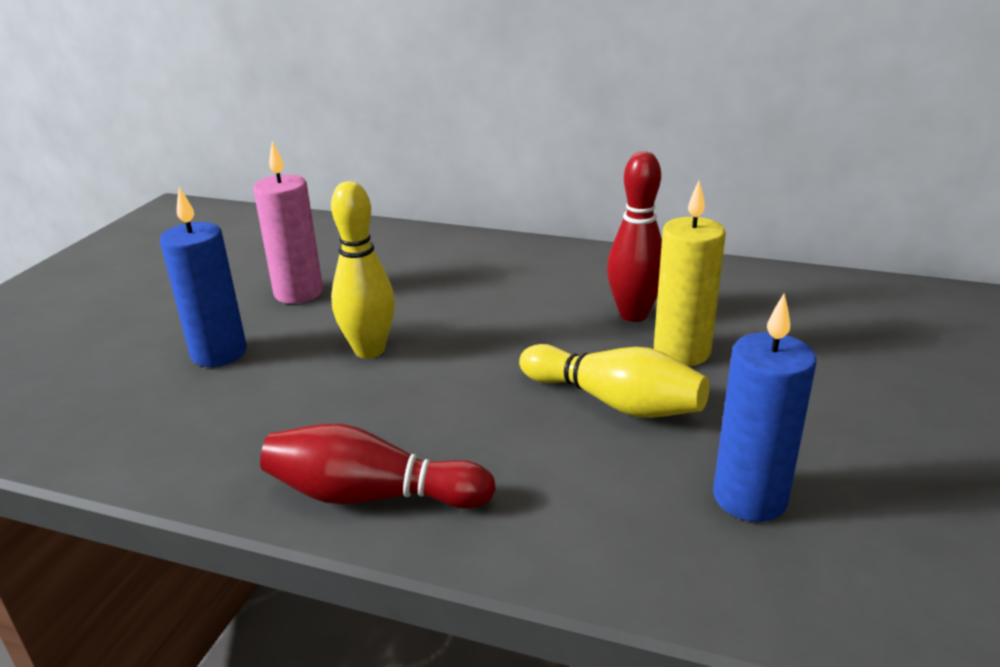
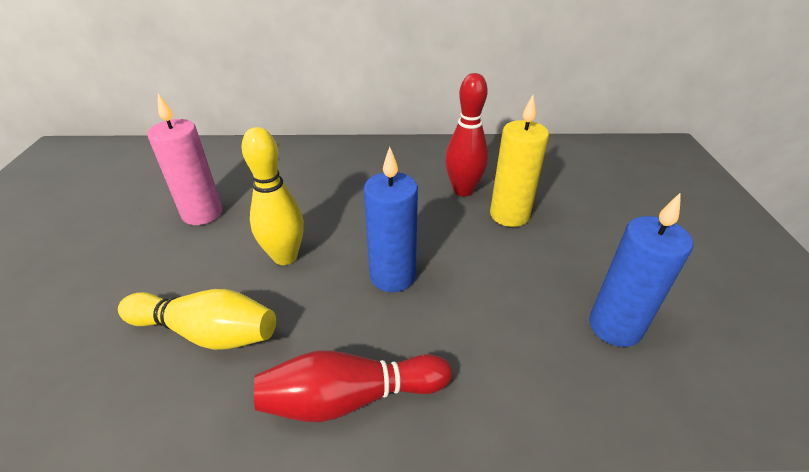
camera: 20 degrees left, 10 degrees up
blue candle [160,187,247,367] -> blue candle moved to [364,147,418,292]
yellow bowling pin [519,344,710,418] -> yellow bowling pin moved to [118,289,276,350]

